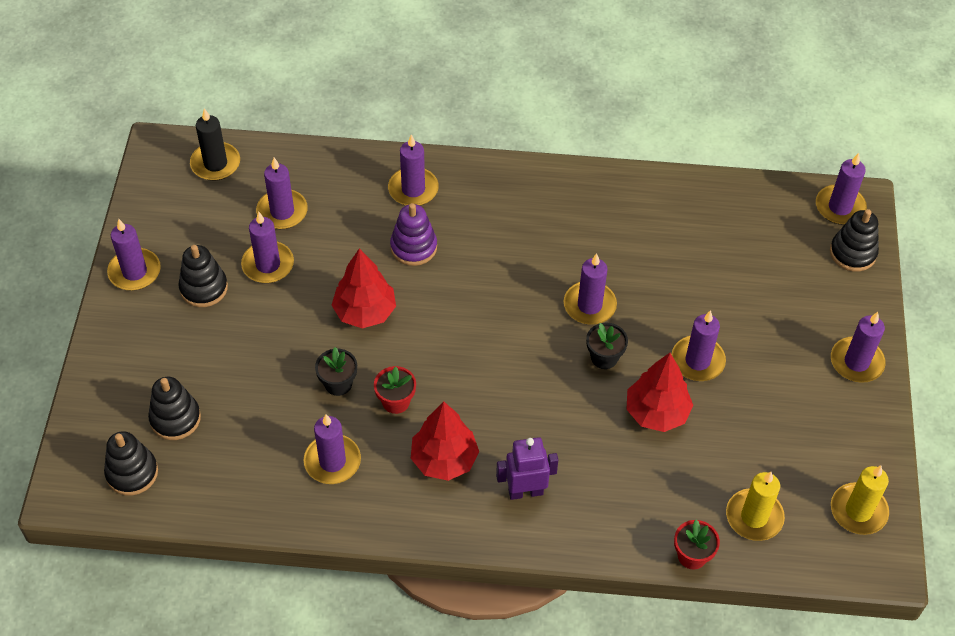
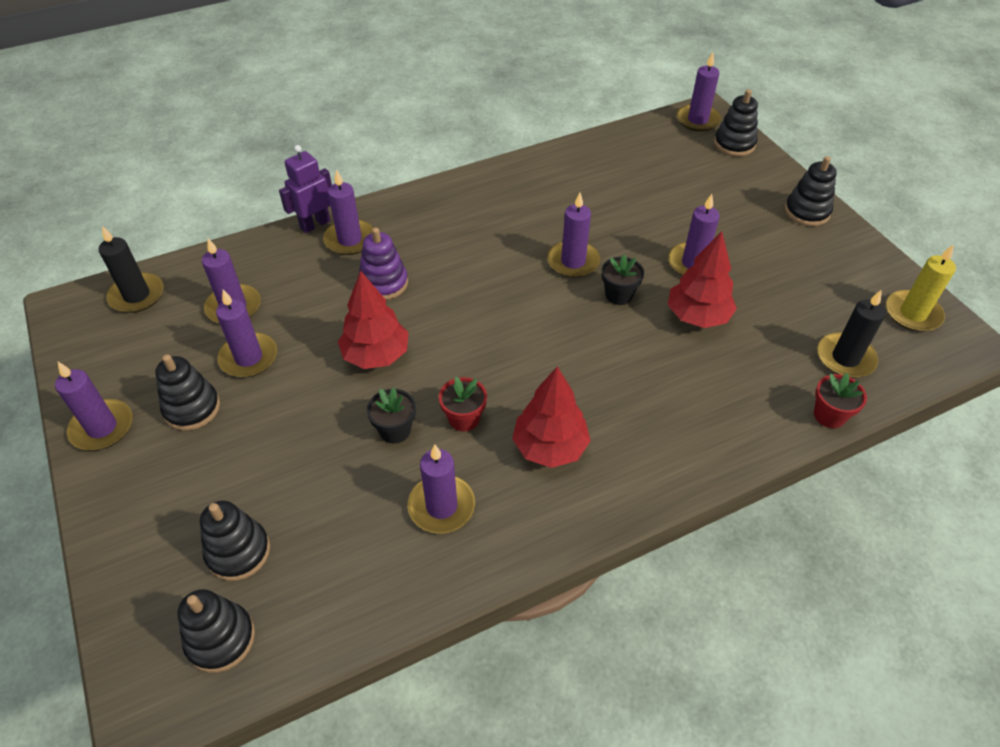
camera: 30 degrees left, 5 degrees down
purple robot [496,437,558,500] -> purple robot moved to [279,145,332,233]
yellow candle [726,472,785,541] -> black candle [817,290,886,378]
purple candle [831,312,886,383] -> black stacking toy [785,156,837,226]

